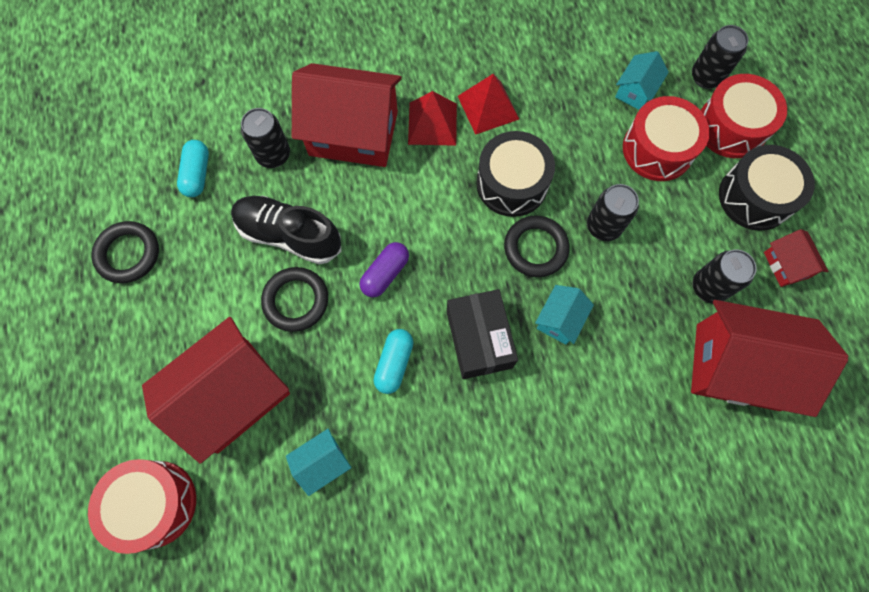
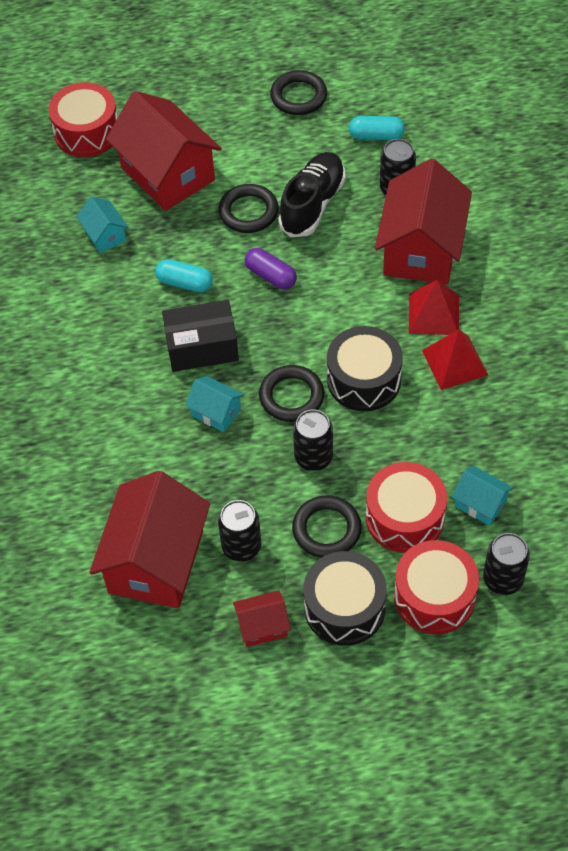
camera: 95 degrees right, 15 degrees down
none -> black ring [292,495,361,558]

